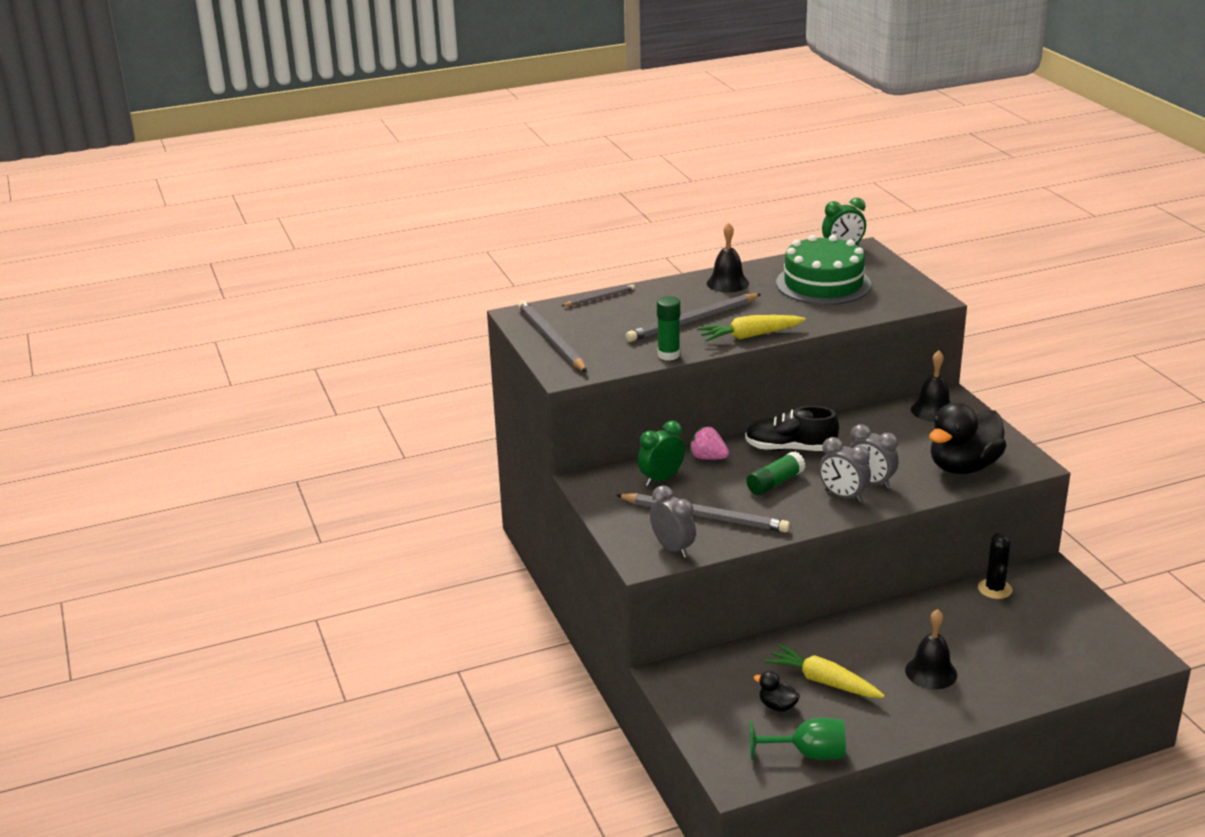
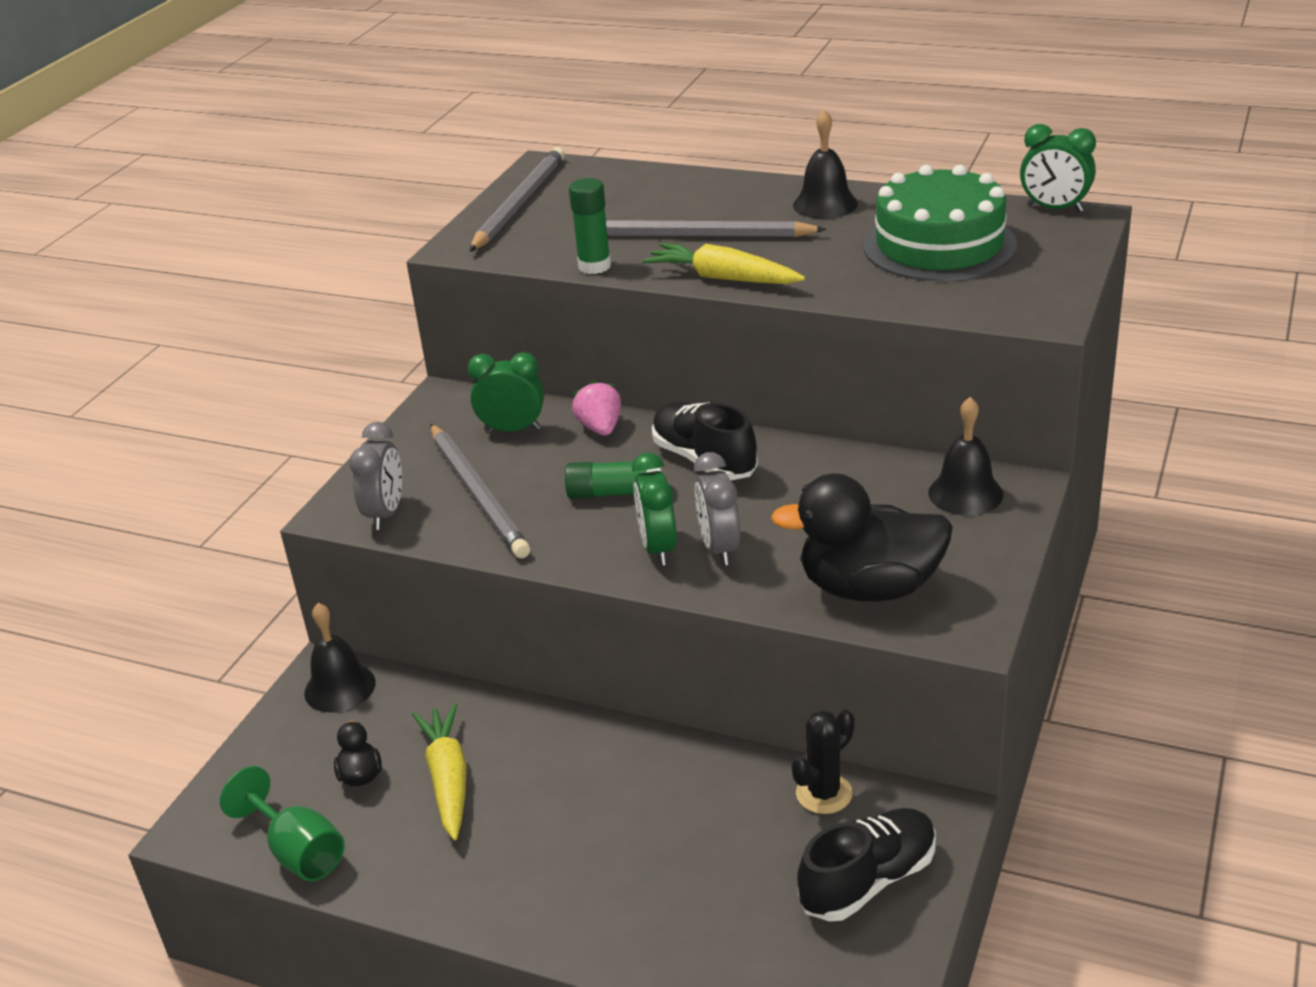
camera: 45 degrees right, 5 degrees up
grey pencil [562,284,635,306] -> none
grey clock [819,437,871,502] -> green clock [632,453,677,566]
black bell [905,609,957,689] -> black bell moved to [304,603,376,712]
none -> black shoe [797,808,936,922]

